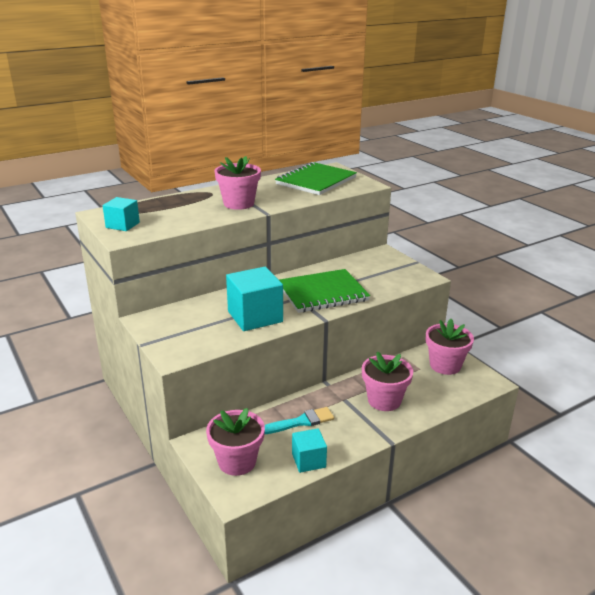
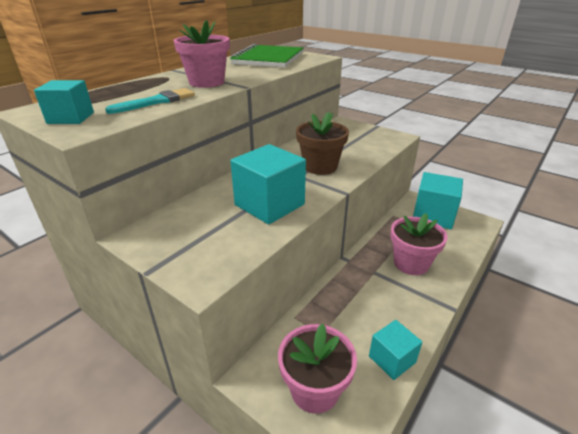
camera: 20 degrees left, 5 degrees up
turquoise brush [264,407,334,434] -> turquoise brush moved to [105,88,195,114]
green notebook [279,269,370,313] -> brown flower pot [296,112,349,175]
pink flower pot [426,319,474,375] -> turquoise cube [413,172,463,229]

